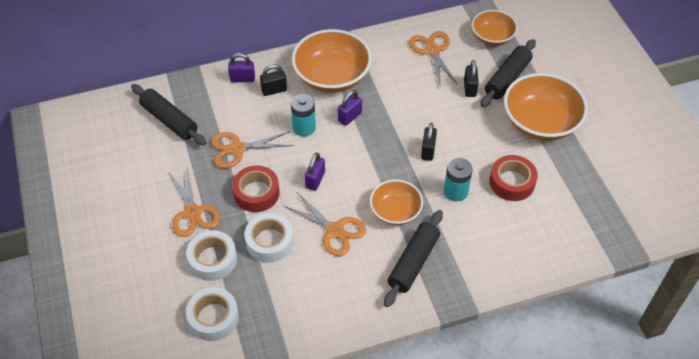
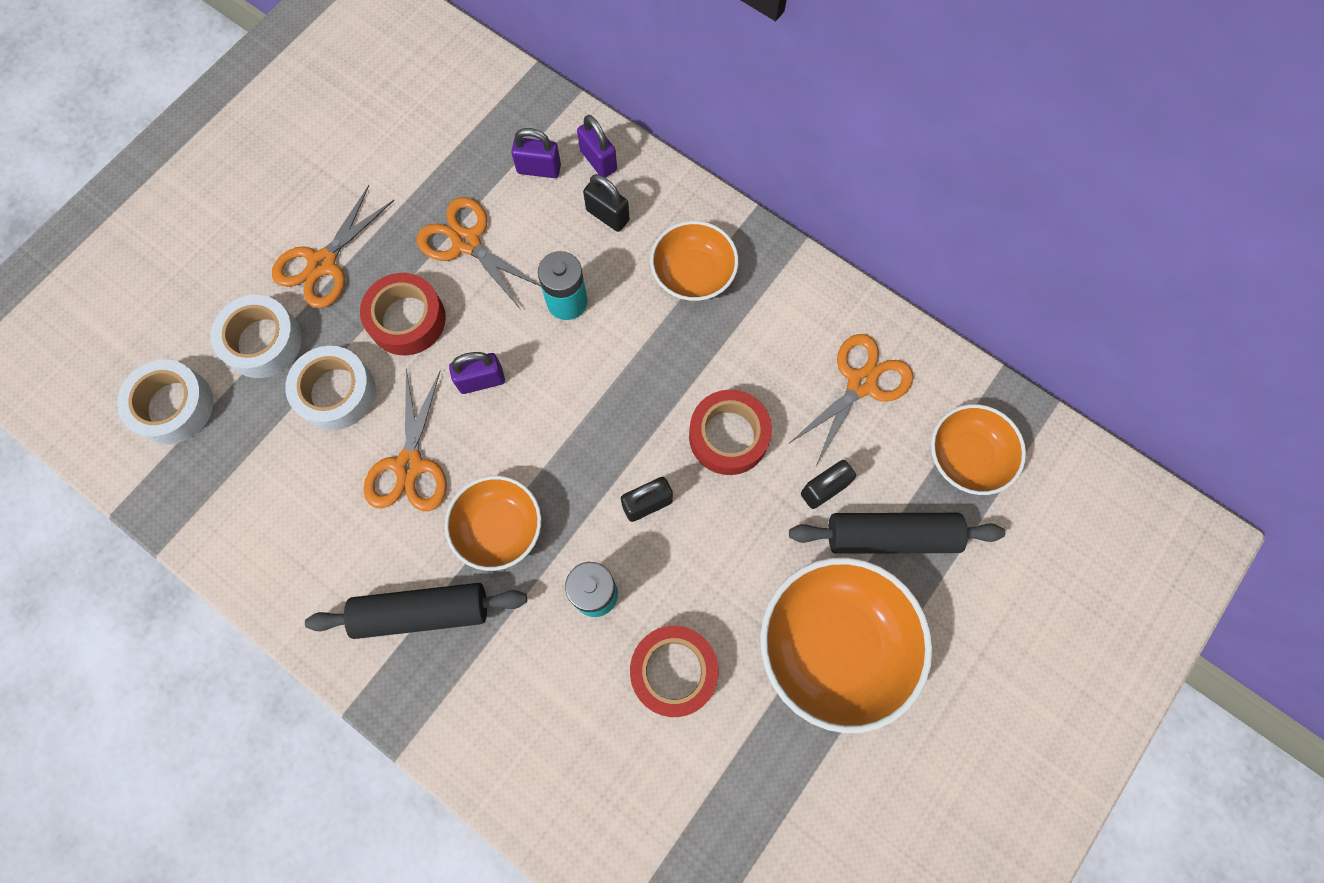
camera: 55 degrees right, 20 degrees up
black rolling pin [131,84,206,145] -> none
orange bowl [292,29,372,93] -> orange bowl [650,221,739,301], size x0.60
purple padlock [338,90,362,126] -> purple padlock moved to [511,128,561,178]
none -> red tape [689,390,772,475]

